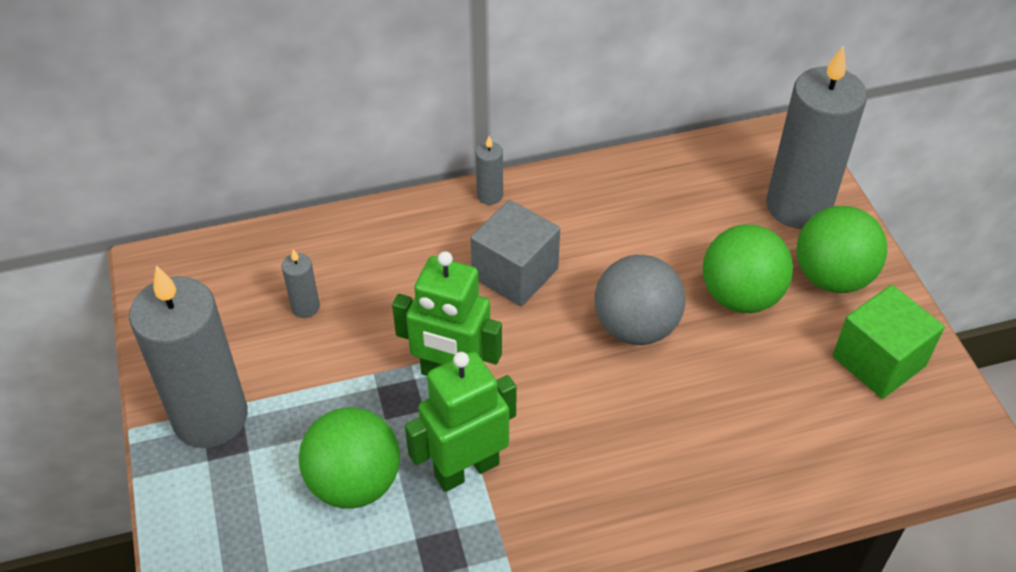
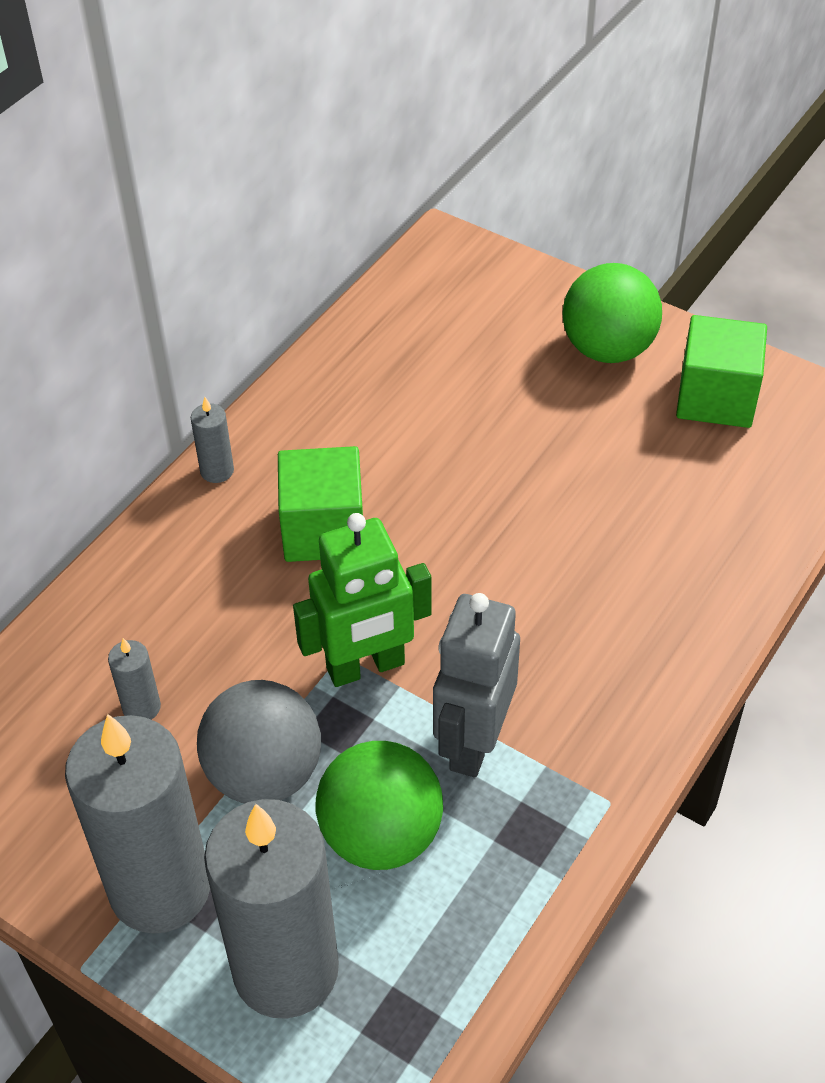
camera: 40 degrees left, 0 degrees up
green robot [405,351,517,492] -> grey robot [433,593,520,777]
grey cube [470,200,560,306] -> green cube [278,446,363,562]
grey ball [594,255,685,345] -> grey ball moved to [197,680,321,803]
green ball [703,225,793,313] -> none
grey candle [766,46,867,229] -> grey candle moved to [204,799,339,1019]

